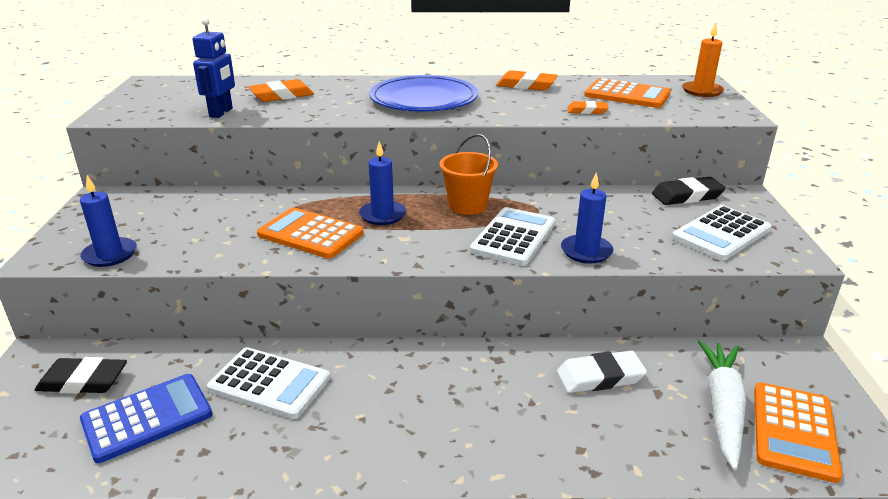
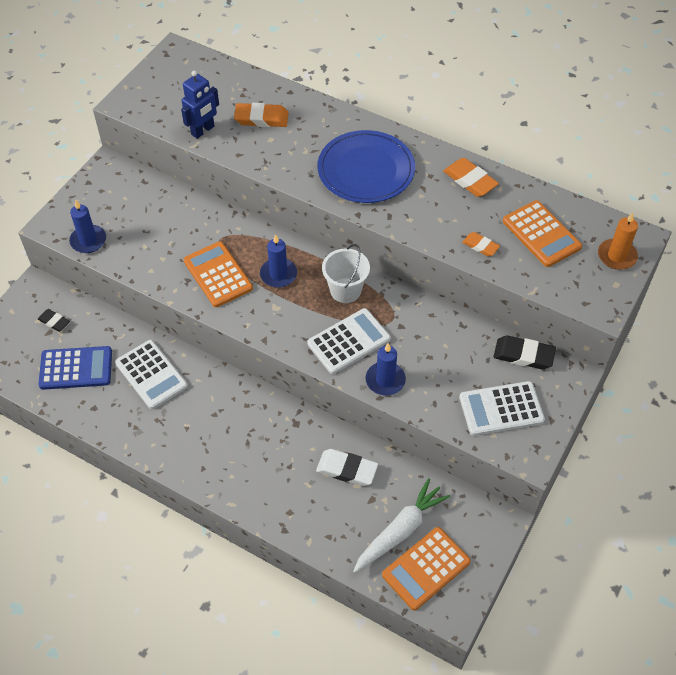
camera: 30 degrees right, 25 degrees up
black eraser [35,357,127,394] -> black eraser [38,309,70,332], size x0.62
orange bucket [439,134,498,215] -> white bucket [322,244,370,303]

